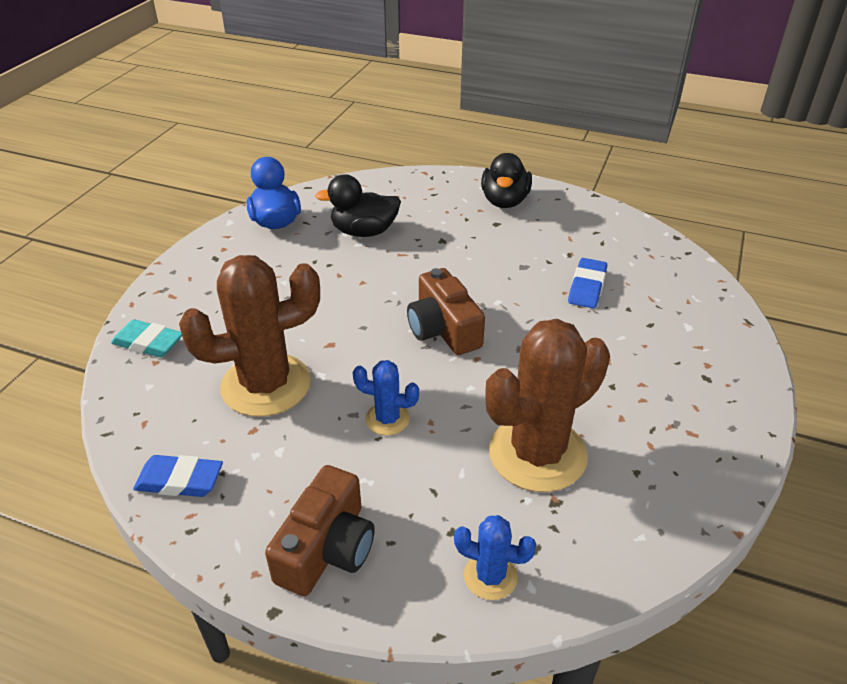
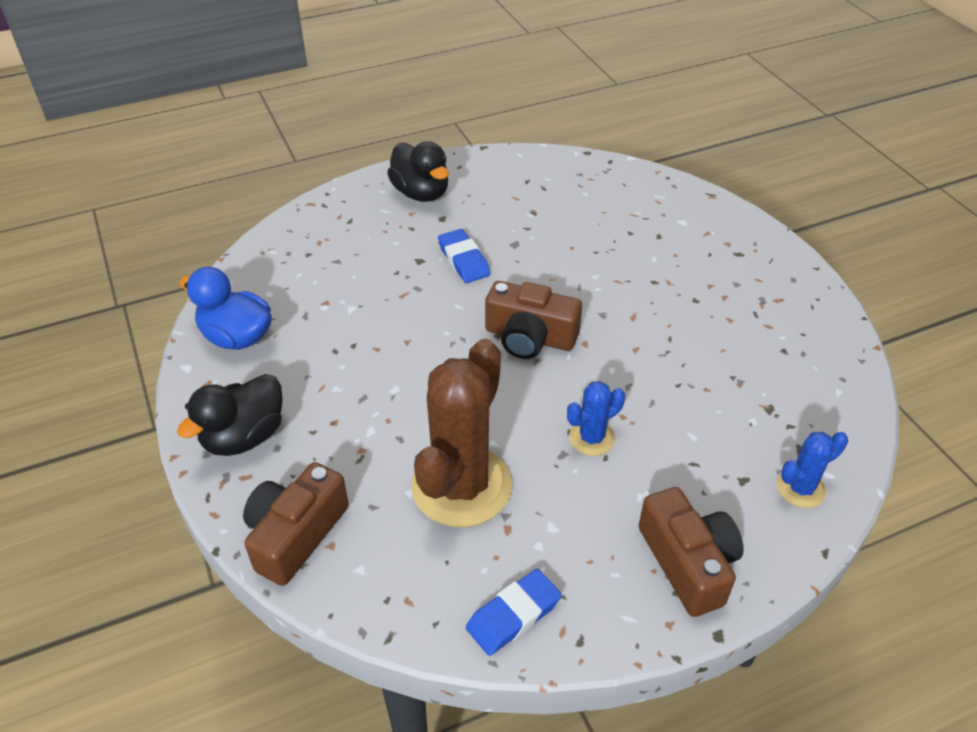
camera: 45 degrees left, 5 degrees up
turquoise eraser [111,319,182,357] -> brown camera [243,462,349,586]
black duck [315,174,401,237] -> black duck moved to [177,374,283,456]
brown cactus [485,319,610,492] -> none
blue eraser [568,258,607,308] -> blue eraser moved to [438,229,490,283]

